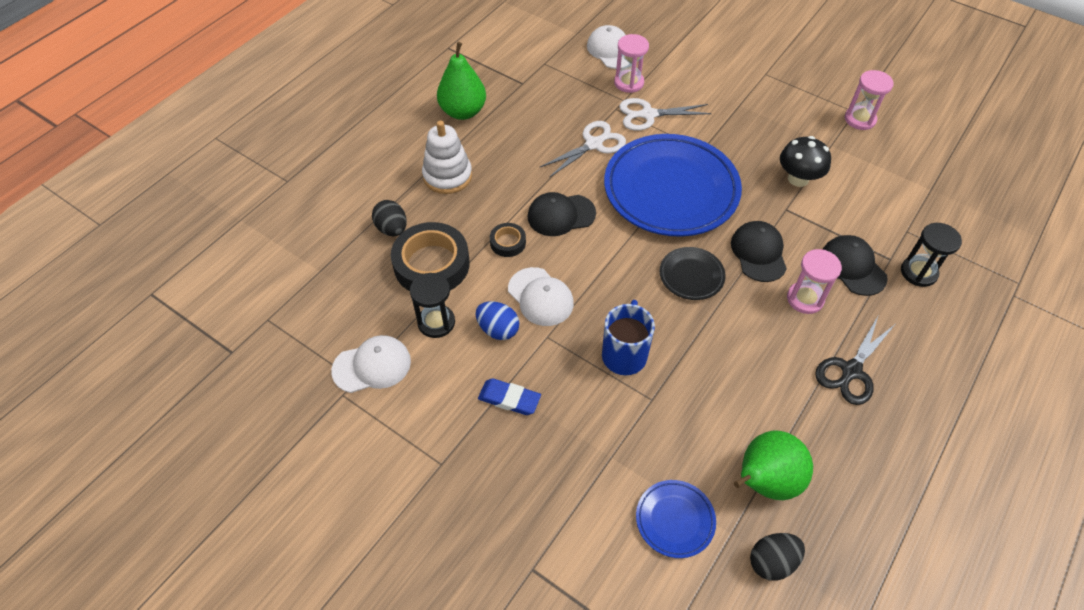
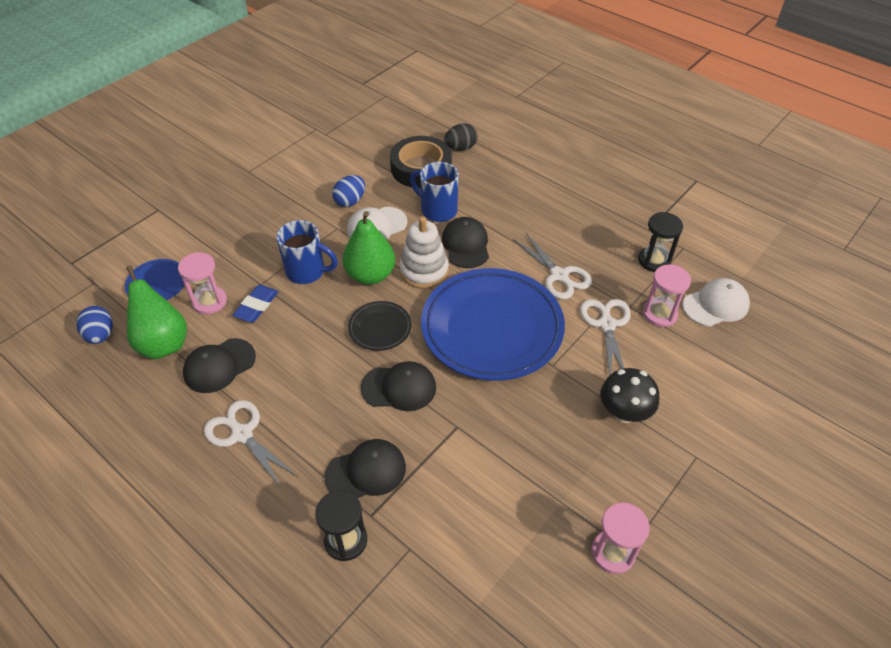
camera: 95 degrees right, 5 degrees down
white cap [331,335,411,393] -> none
black hourglass [410,273,455,338] -> black hourglass moved to [638,212,683,272]
white stacking toy [422,121,472,194] -> white stacking toy moved to [399,216,449,289]
green pear [437,42,486,120] -> green pear moved to [342,211,395,285]
blue eraser [478,378,541,415] -> blue eraser moved to [233,285,279,322]
black tape [490,223,526,257] -> blue mug [410,162,459,222]
black egg [750,533,805,581] -> blue egg [76,306,113,344]
black mushroom [780,136,831,187] -> black mushroom moved to [600,368,659,423]
pink hourglass [787,249,842,314] -> pink hourglass moved to [178,252,227,314]
black scissors [815,316,895,405] -> white scissors [204,400,298,489]
none -> black cap [183,338,256,393]

